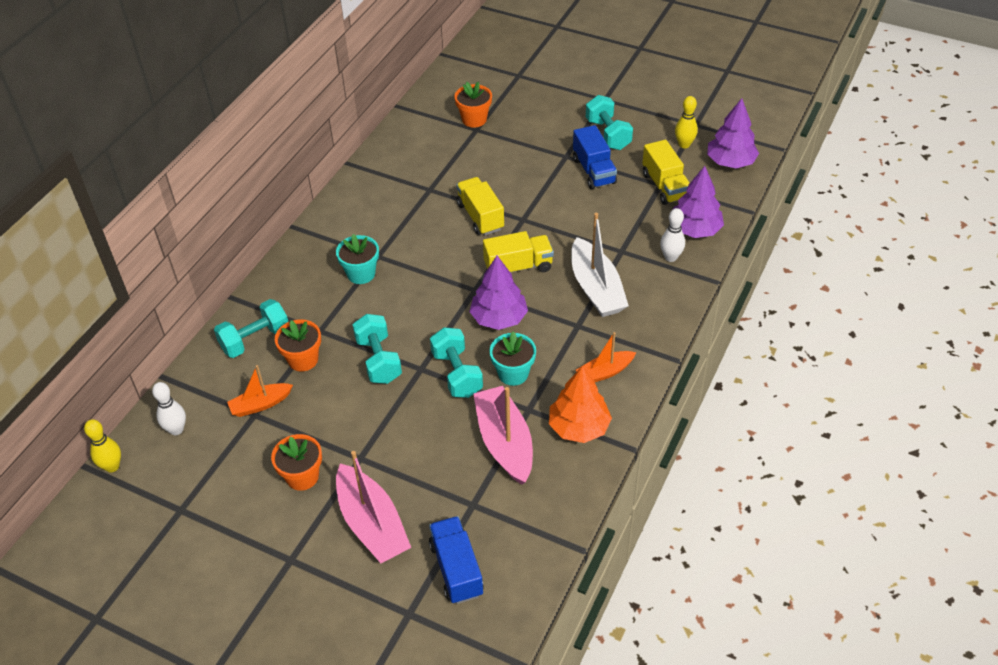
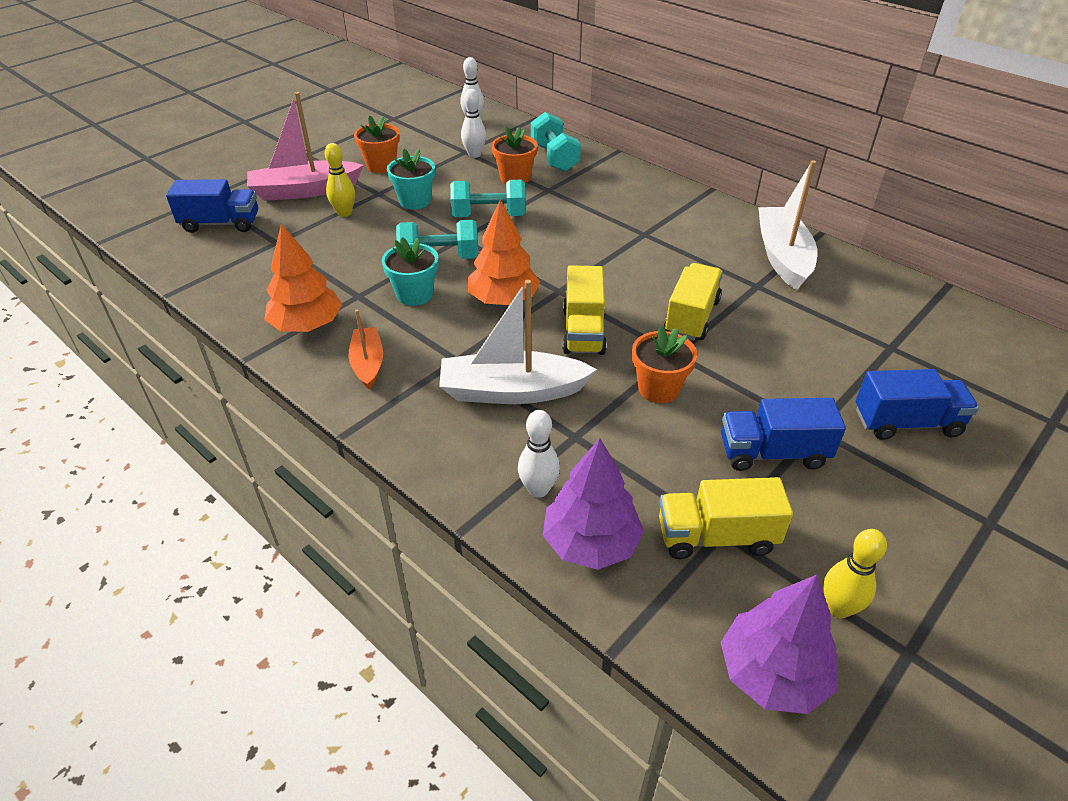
camera: 105 degrees right, 5 degrees down
yellow bowling pin [84,419,121,472] -> yellow bowling pin moved to [325,143,355,217]
orange boat [227,365,293,417] -> white bowling pin [461,89,486,158]
turquoise flower pot [336,234,379,284] -> turquoise flower pot moved to [387,149,435,210]
orange flower pot [454,82,492,128] -> orange flower pot moved to [632,325,697,403]
yellow truck [456,177,504,235] -> yellow truck turned 60 degrees counterclockwise [664,263,723,341]
purple tree [469,256,528,330] -> orange tree [468,200,540,305]
pink boat [473,386,533,485] -> none
turquoise dumbbell [586,95,633,150] -> none
none -> white boat [758,160,817,290]
none -> blue truck [855,369,979,440]

